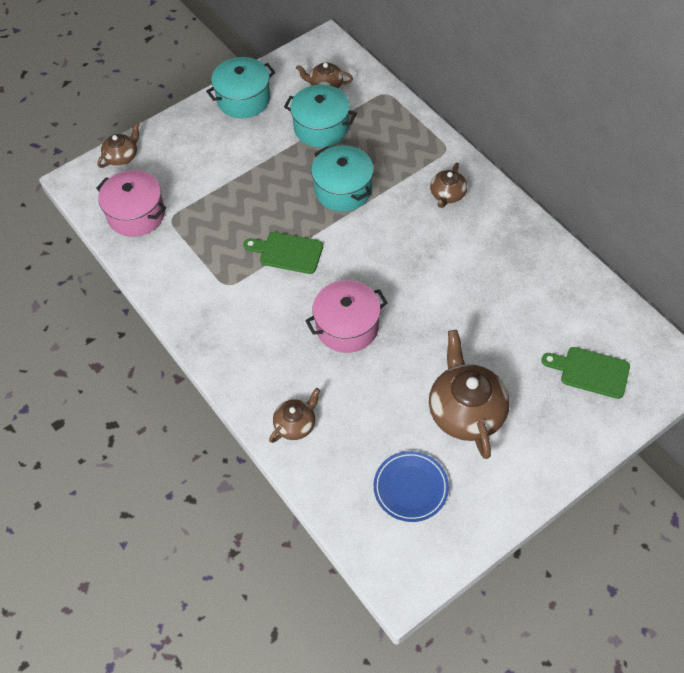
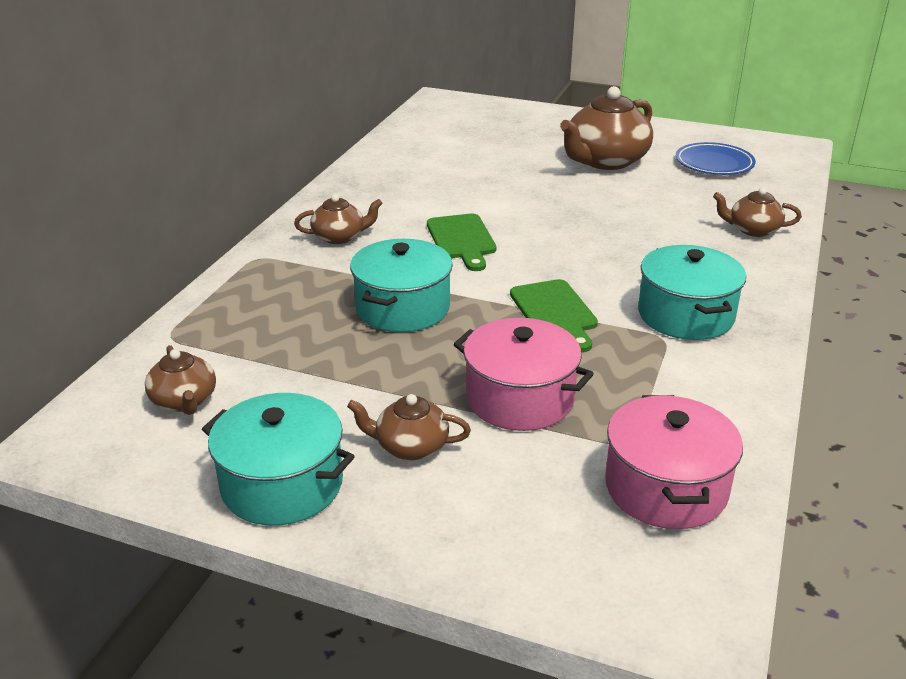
camera: 125 degrees left, 25 degrees down
brown teapot [97,122,140,168] -> brown teapot moved to [347,394,471,460]
turquoise pot [284,85,357,148] -> turquoise pot moved to [638,245,746,340]
pink pot [305,280,388,353] -> pink pot moved to [454,318,594,431]
green cutting board [541,347,630,399] -> green cutting board moved to [427,214,496,271]

